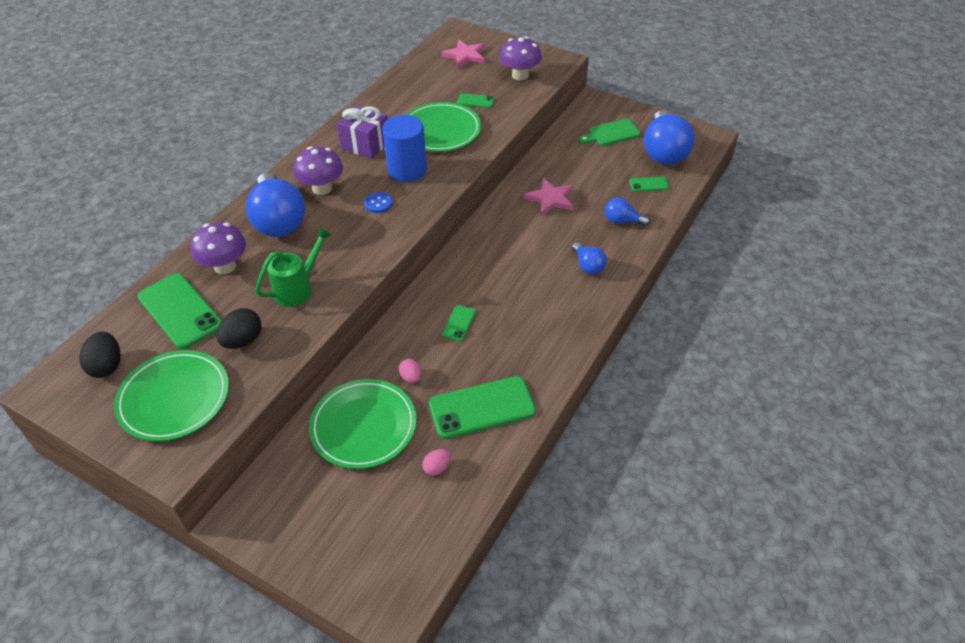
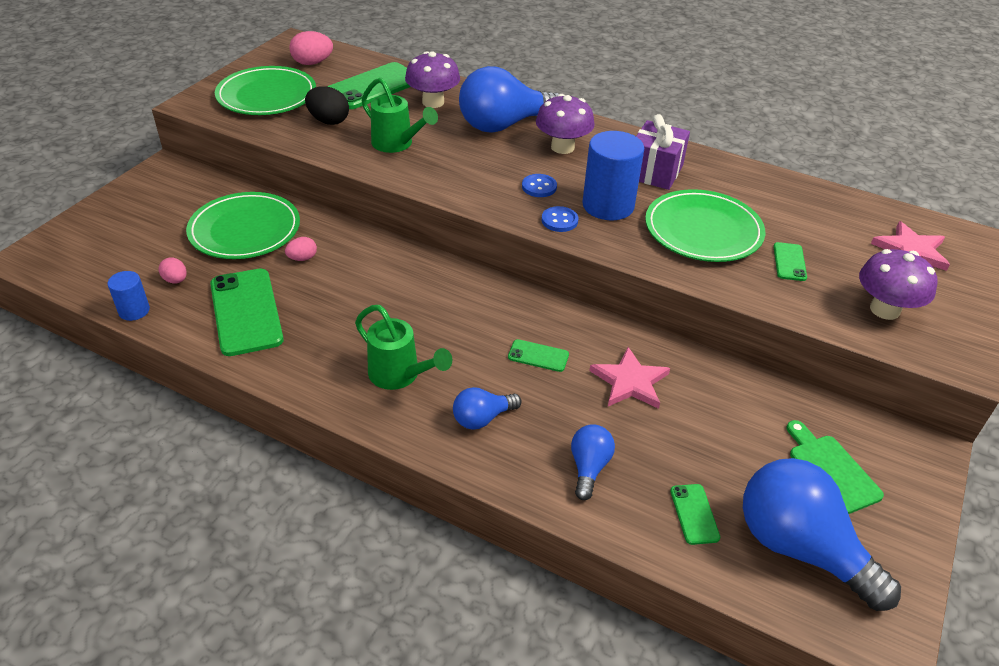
camera: 85 degrees right, 5 degrees down
black egg [79,332,121,378] -> pink egg [289,31,333,65]
green phone [442,305,476,341] -> green phone moved to [508,339,569,372]
blue light bulb [644,110,695,165] -> blue light bulb turned 45 degrees clockwise [743,458,901,611]
none -> blue cylinder [107,271,150,321]
none -> green watering can [355,305,452,390]
none -> blue button [542,206,578,232]

